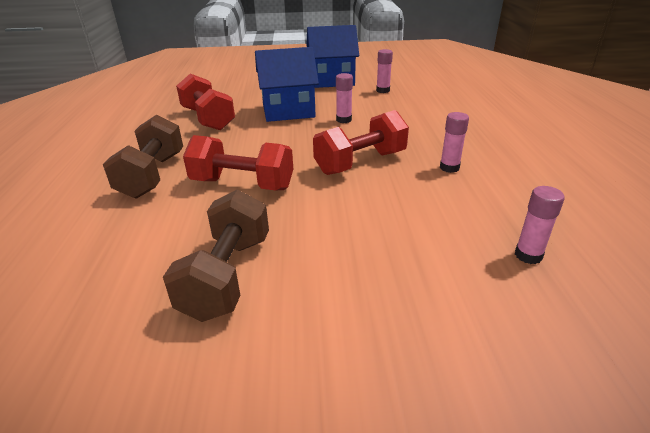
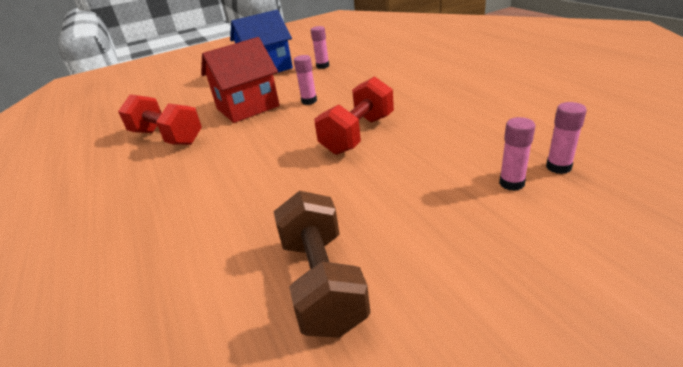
camera: 20 degrees left, 0 degrees up
brown dumbbell [103,115,183,199] -> none
red dumbbell [183,135,293,191] -> none
blue house [255,47,319,122] -> red house [201,37,280,123]
pink glue stick [440,112,469,173] -> pink glue stick moved to [499,117,536,191]

